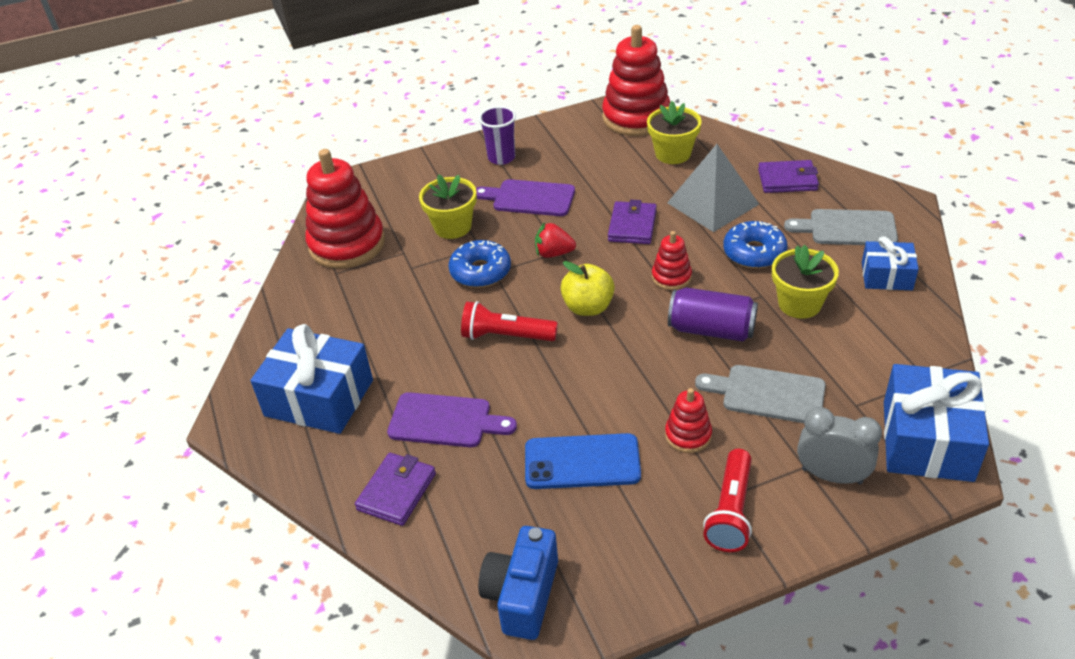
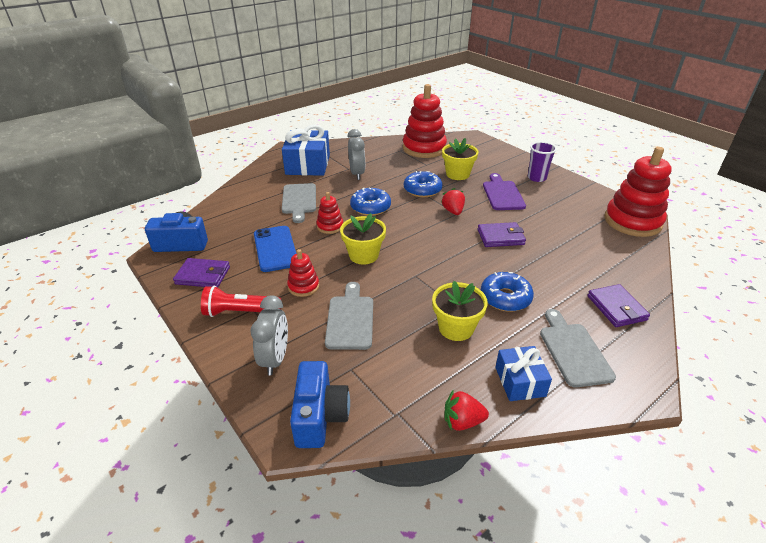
camera: 70 degrees right, 5 degrees down
purple wallet [355,453,436,526] -> purple wallet moved to [173,258,230,287]
purple cutting board [387,392,517,447] -> grey cutting board [282,183,316,223]
red flashlight [461,301,558,341] -> blue donut [350,187,391,216]
yellow apple [561,261,615,316] -> none
yellow flower pot [647,101,702,164] -> yellow flower pot moved to [340,213,386,265]
red stacking toy [652,231,692,290] -> red stacking toy moved to [316,192,343,234]
grey pyramid [667,144,759,232] -> none
purple can [668,287,758,342] -> none
blue gift [884,364,989,482] -> blue camera [290,361,350,448]
none -> grey clock [348,129,365,180]
none -> red strawberry [444,389,489,431]

